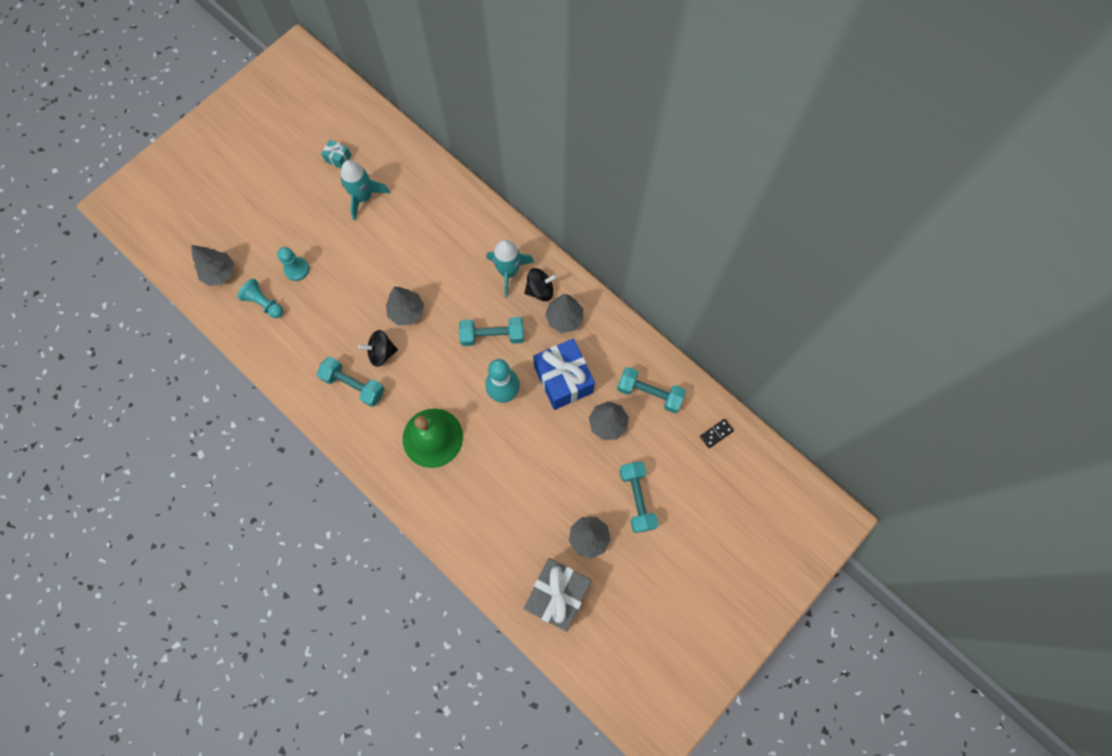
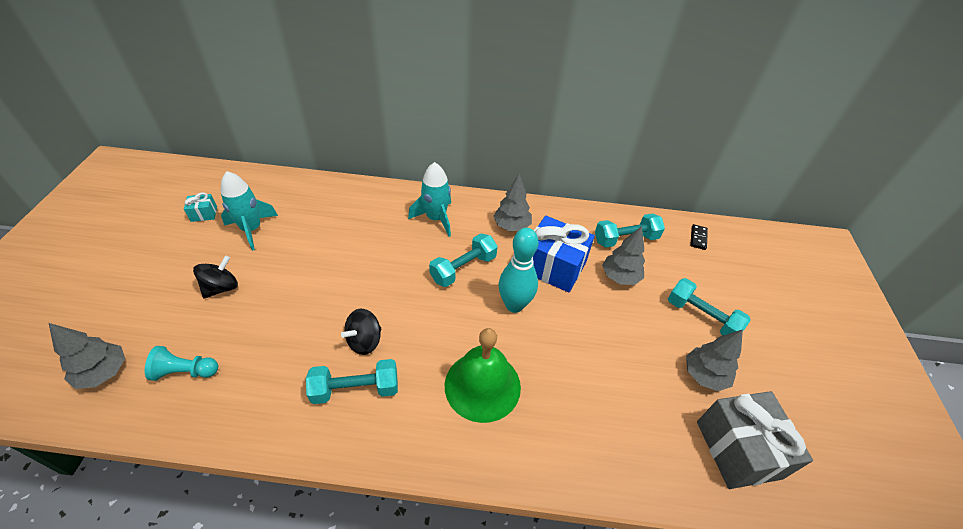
camera: 40 degrees left, 25 degrees down
turquoise pawn [277,247,309,281] -> none
grey tree [386,287,424,325] -> none
black spinning top [524,268,557,301] -> black spinning top moved to [193,255,238,299]

